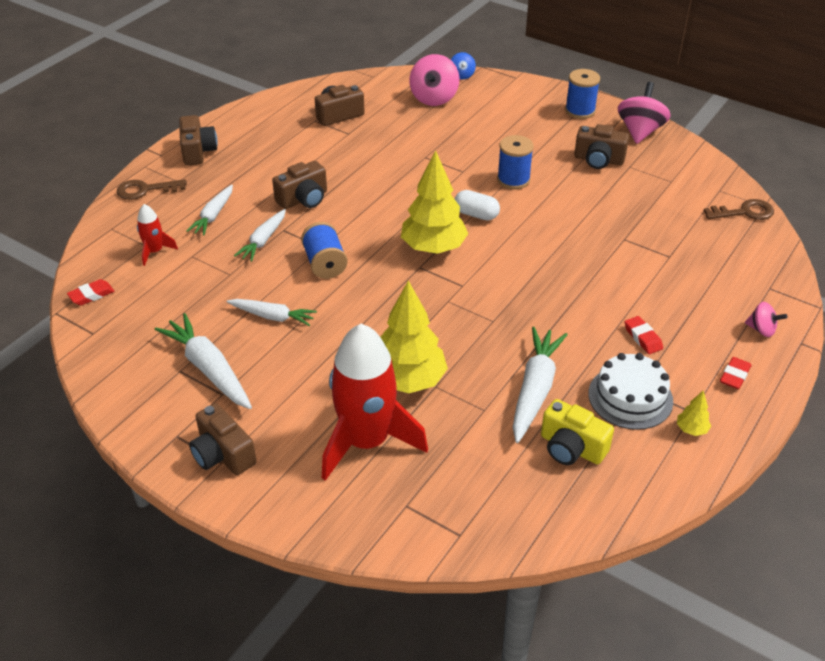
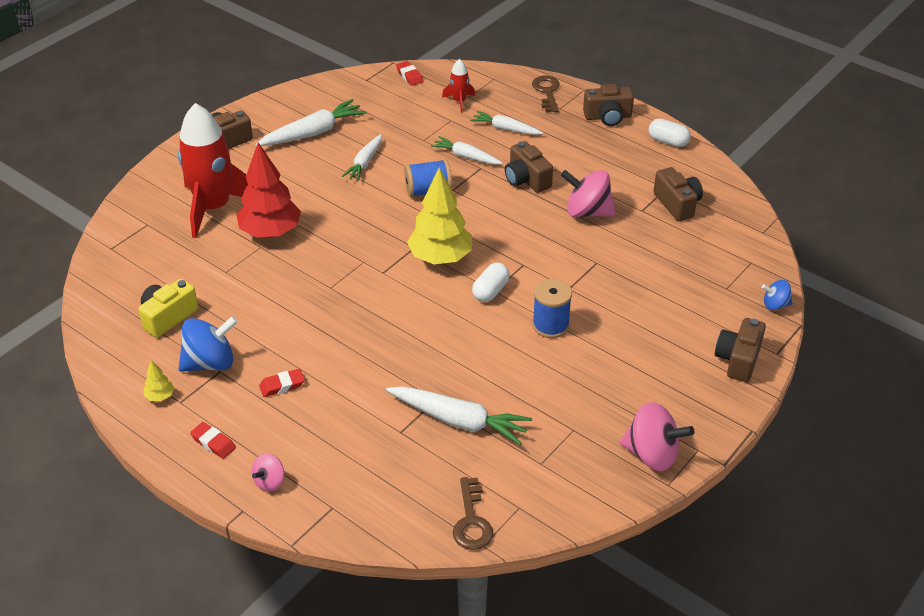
camera: 95 degrees right, 0 degrees up
yellow tree [381,281,448,393] -> red tree [236,142,301,237]
pink spinning top [409,54,459,106] -> pink spinning top moved to [561,170,616,217]
white carrot [513,327,568,443] -> white carrot moved to [386,386,532,445]
blue spool [565,69,600,119] -> none
brown camera [574,124,629,169] -> brown camera moved to [715,318,766,382]
white cake [588,353,673,430] -> blue spinning top [178,316,238,372]
none -> white capsule [649,118,691,147]

